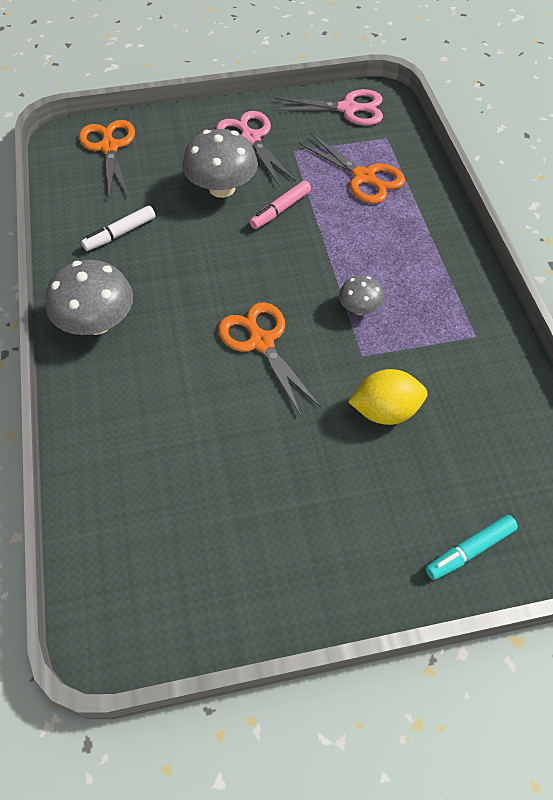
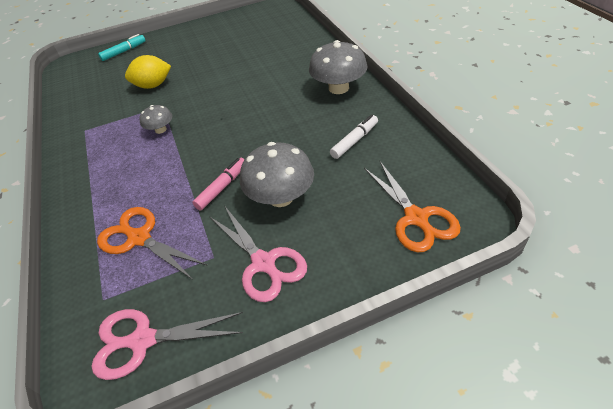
camera: 175 degrees right, 10 degrees down
orange scissors [218,302,321,416] -> none

